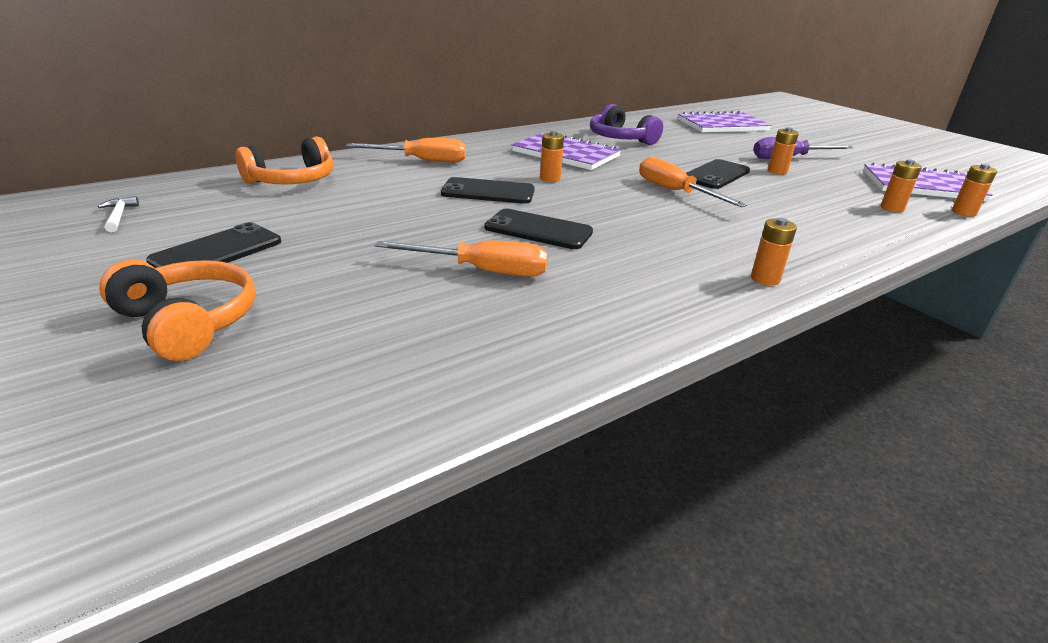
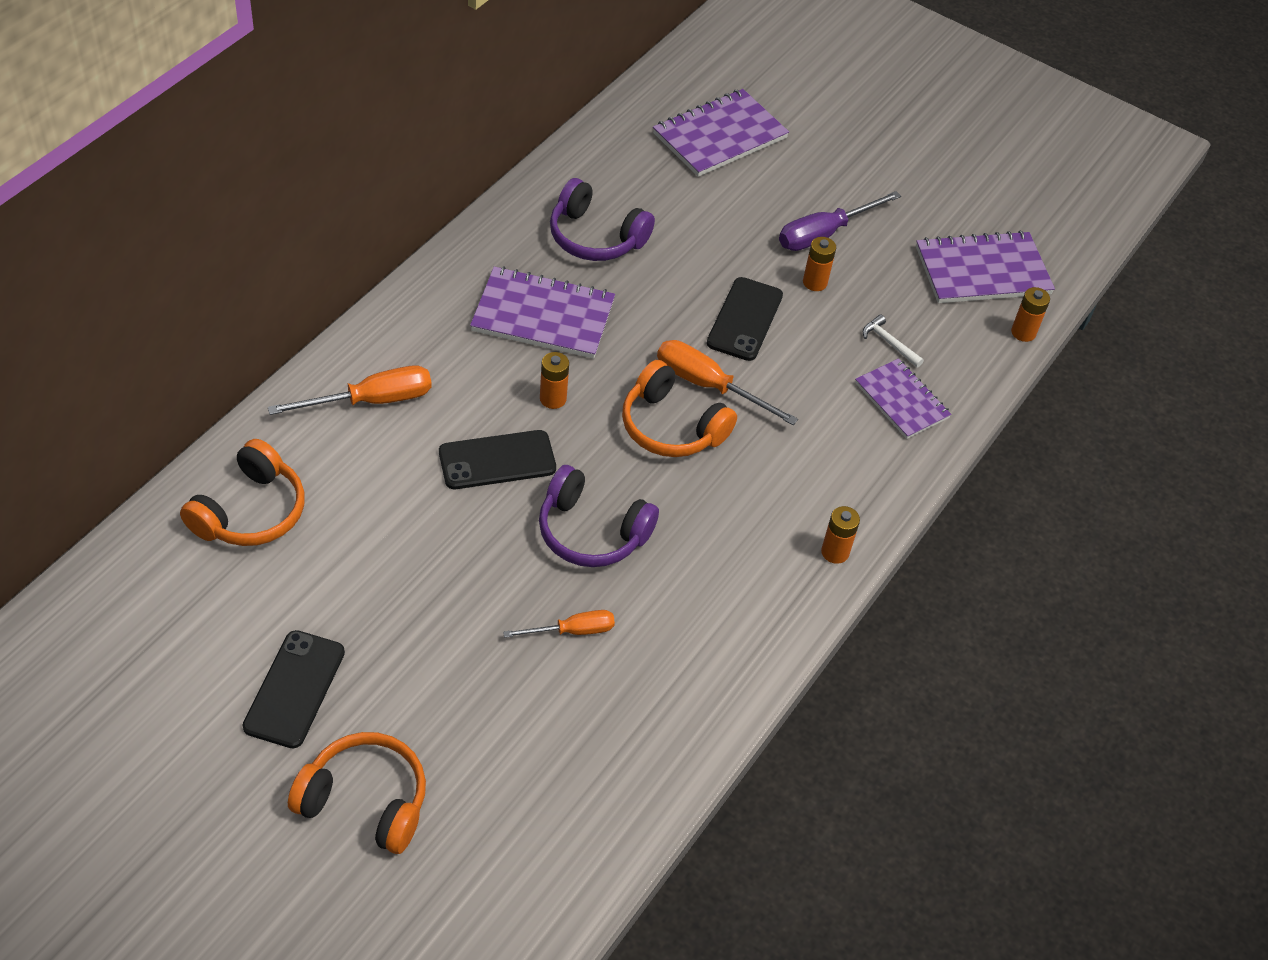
camera: 25 degrees left, 20 degrees up
white hammer [98,196,139,232] -> white hammer moved to [863,315,924,368]
orange screwdriver [374,240,548,277] -> orange screwdriver [503,610,615,638], size x0.63
black phone [484,209,593,249] -> purple headphones [539,465,659,567]
orange battery [880,159,922,212] -> none
none -> orange headphones [622,360,737,457]
none -> purple notebook [855,358,951,439]

